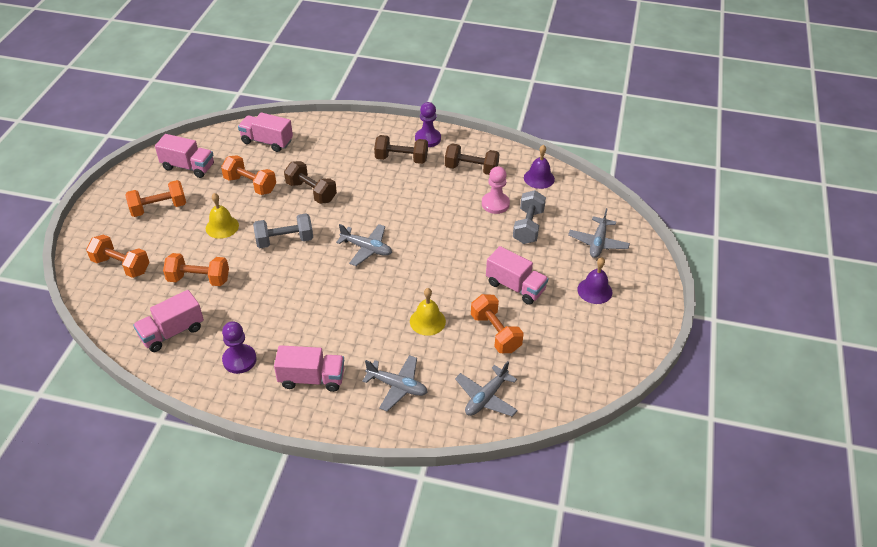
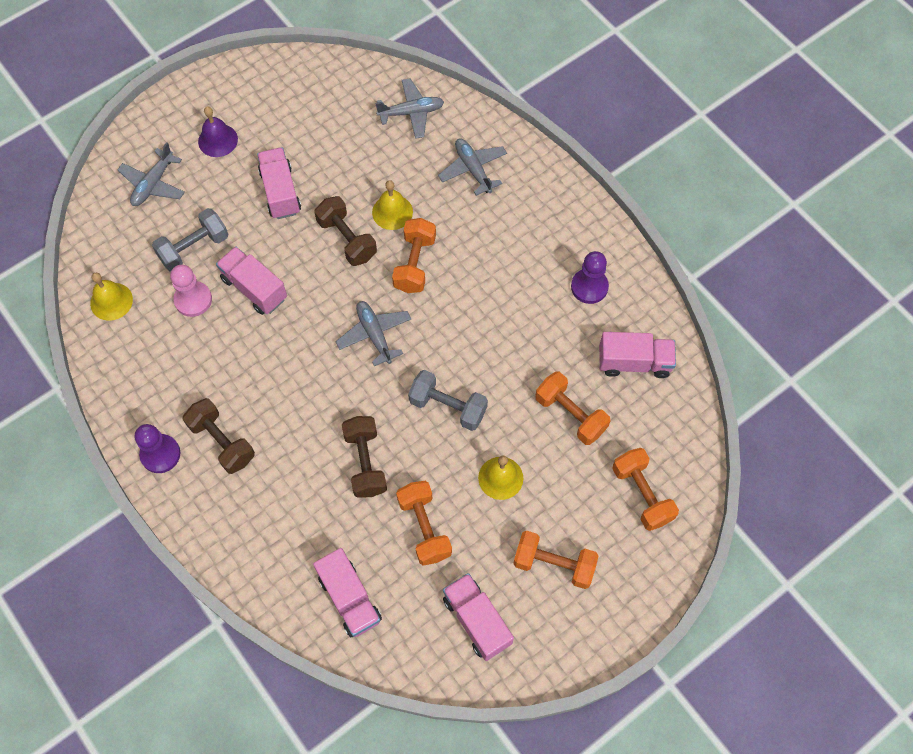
camera: 140 degrees left, 20 degrees up
pink truck [274,345,344,392] -> pink truck moved to [216,246,287,315]
brown dumbbell [445,143,500,175] -> brown dumbbell moved to [314,196,377,266]
orange dumbbell [471,294,524,353] -> orange dumbbell moved to [392,218,436,293]
purple bell [524,145,555,189] -> yellow bell [90,273,133,321]
grey plane [568,208,630,258] -> grey plane turned 150 degrees clockwise [117,142,185,206]

